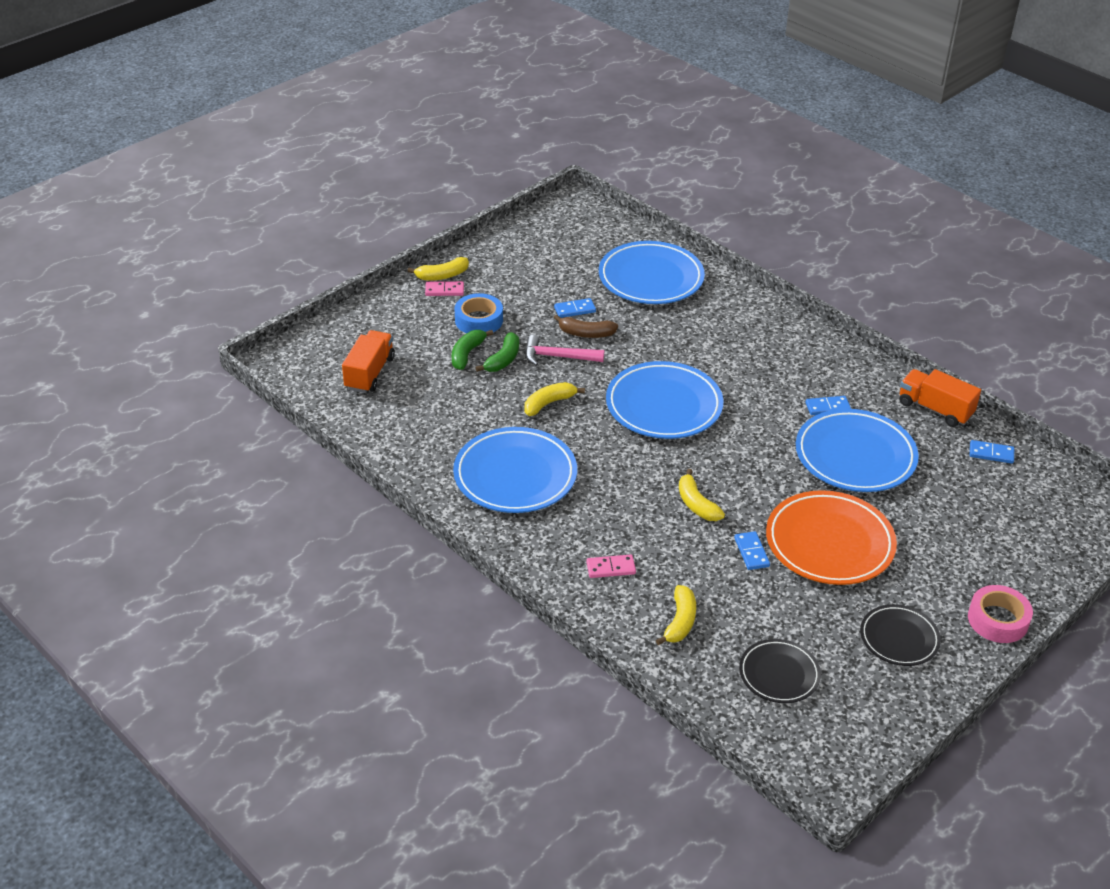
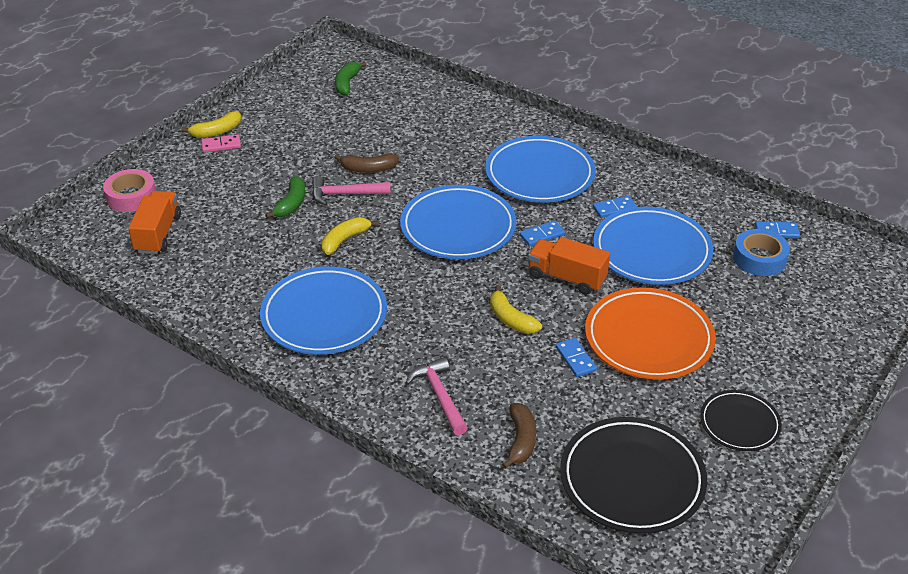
camera: 10 degrees left, 0 degrees up
green banana [451,330,494,370] -> green banana moved to [335,61,367,96]
blue tape [454,293,503,333] -> blue tape moved to [733,229,790,276]
blue domino [554,298,596,318] -> blue domino moved to [520,220,565,246]
pink domino [586,554,636,578] -> pink hammer [405,357,468,435]
blue plate [599,241,705,304] -> blue plate moved to [485,136,596,203]
yellow banana [656,585,696,645] -> brown banana [502,403,536,469]
black plate [739,639,821,703] -> black plate [560,417,707,534], size x1.74
orange truck [900,369,981,427] -> orange truck moved to [528,237,610,295]
pink tape [968,585,1033,643] -> pink tape moved to [103,169,156,212]

